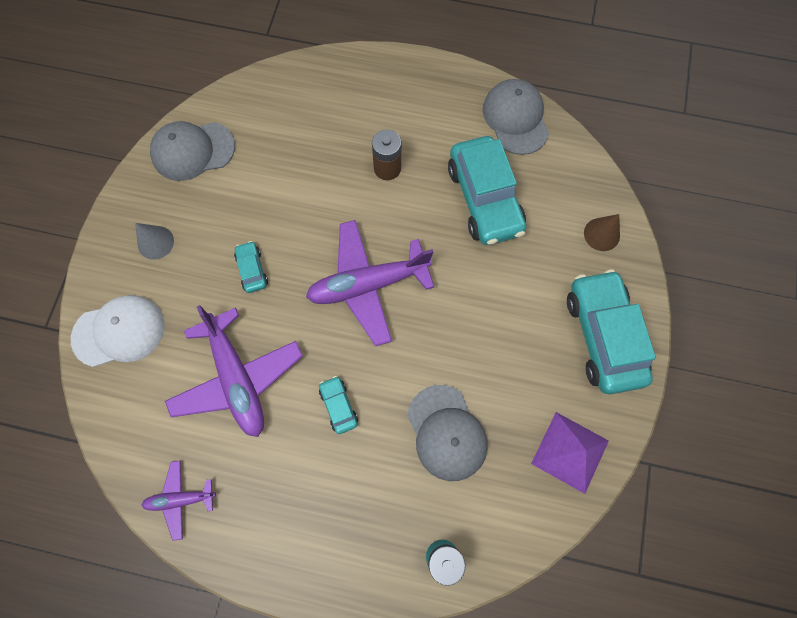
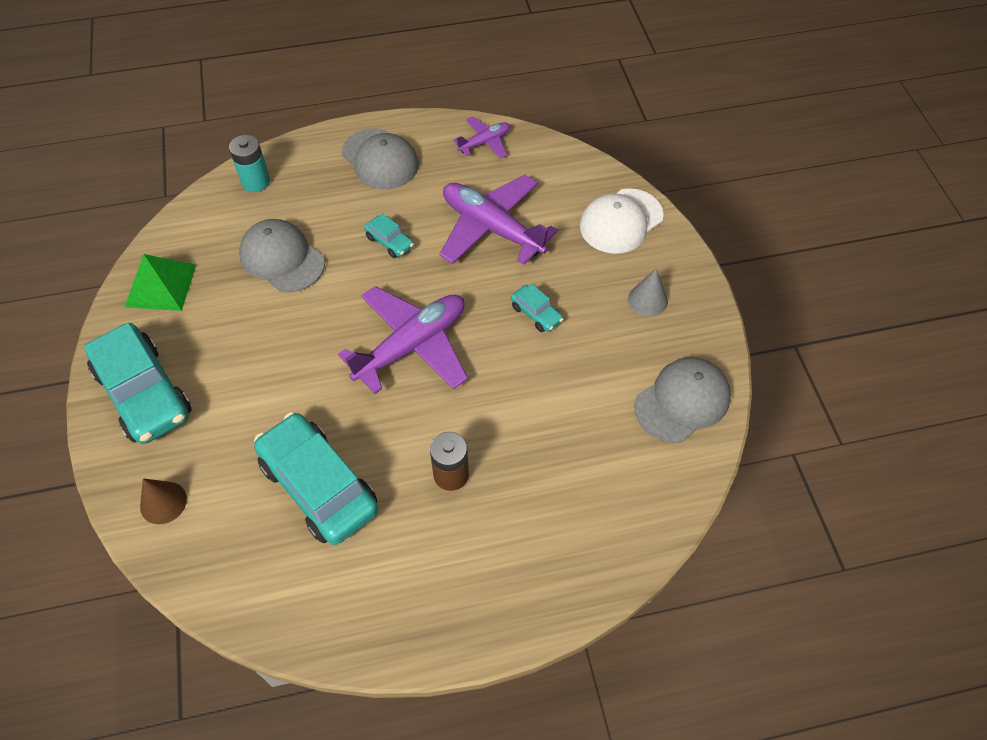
camera: 155 degrees right, 15 degrees down
grey cap [483,79,549,155] -> grey cap moved to [342,128,419,189]
purple pyramid [531,412,609,494] -> green pyramid [125,254,196,311]

